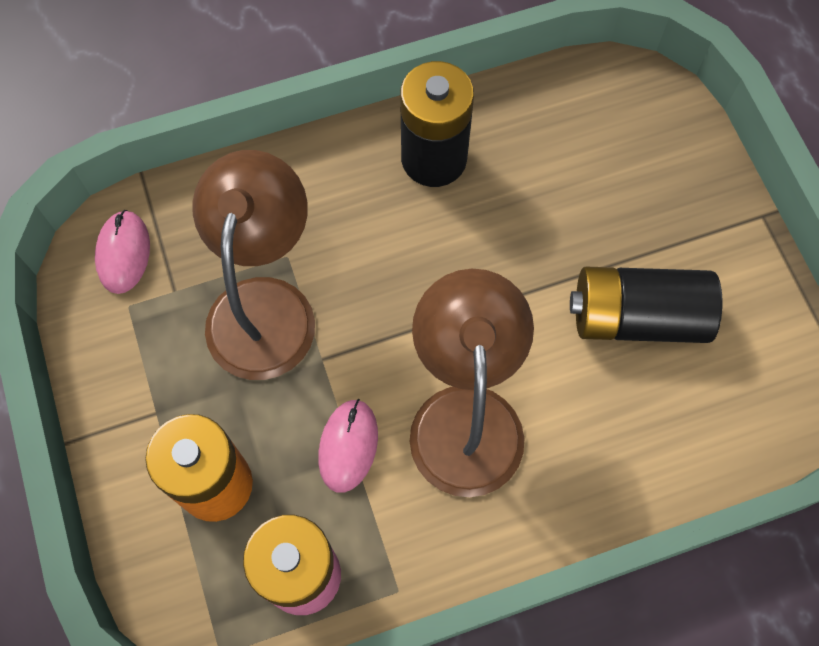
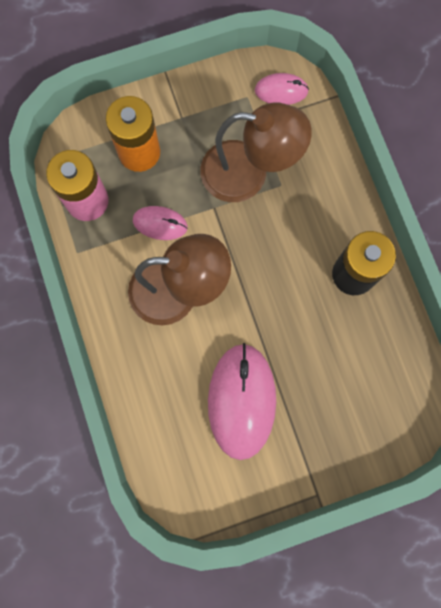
camera: 90 degrees right, 10 degrees up
black battery [570,267,722,343] -> pink mouse [208,343,276,460]

